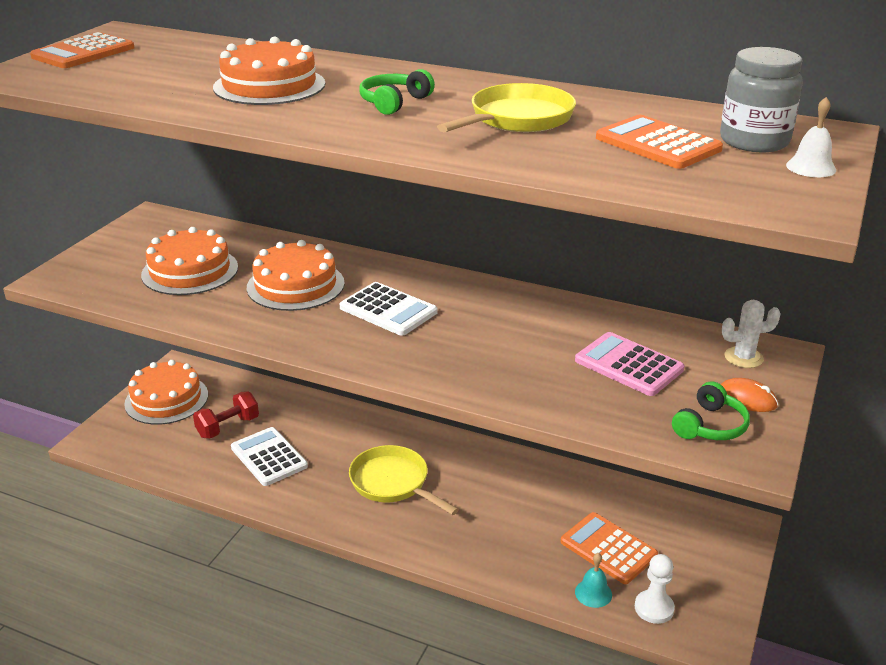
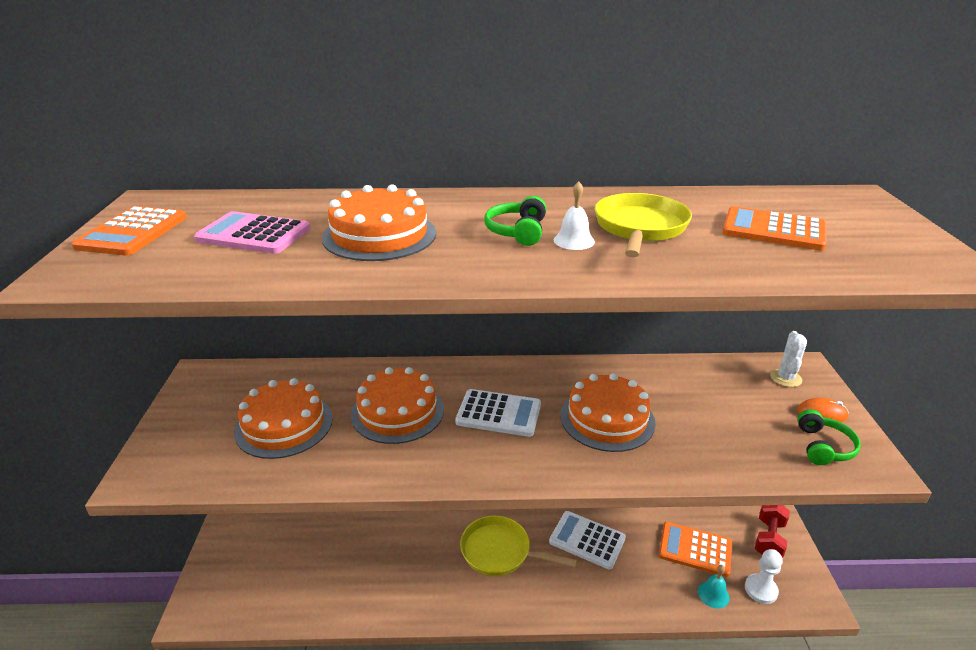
camera: 25 degrees left, 0 degrees up
orange cake [124,360,208,425] -> orange cake moved to [560,373,656,452]
red dumbbell [193,391,259,439] -> red dumbbell moved to [755,505,790,558]
white calculator [231,427,308,486] -> white calculator moved to [549,511,626,570]
pink calculator [575,332,684,396] -> pink calculator moved to [194,211,310,254]
grey jar [720,47,803,152] -> none
white cactus [722,300,780,368] -> white cactus turned 45 degrees counterclockwise [770,331,807,387]
white bell [786,97,836,177] -> white bell moved to [554,181,595,250]

